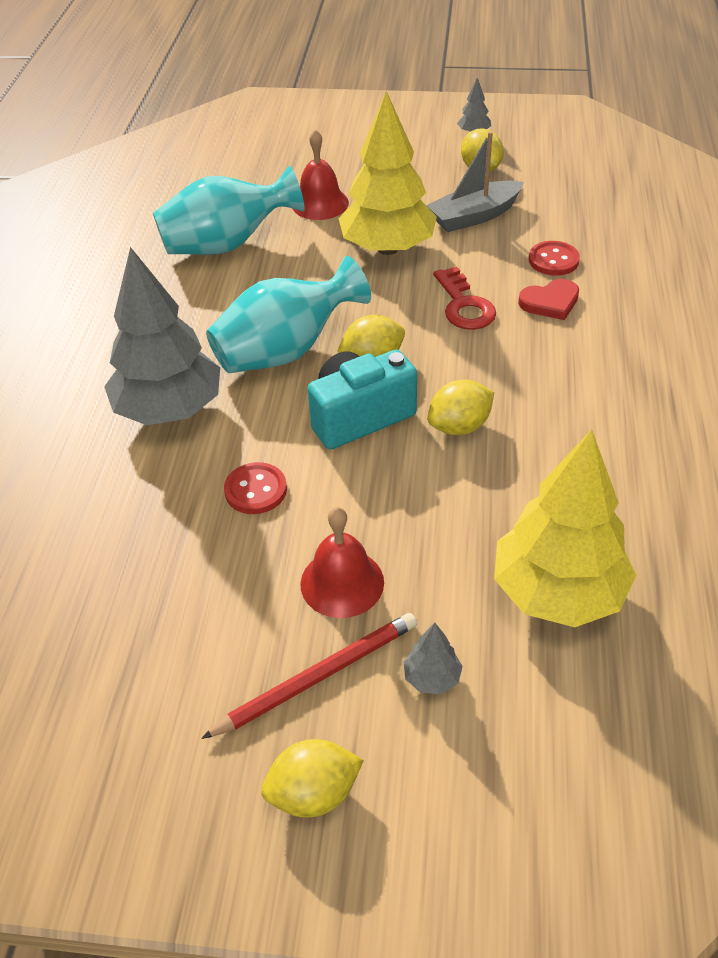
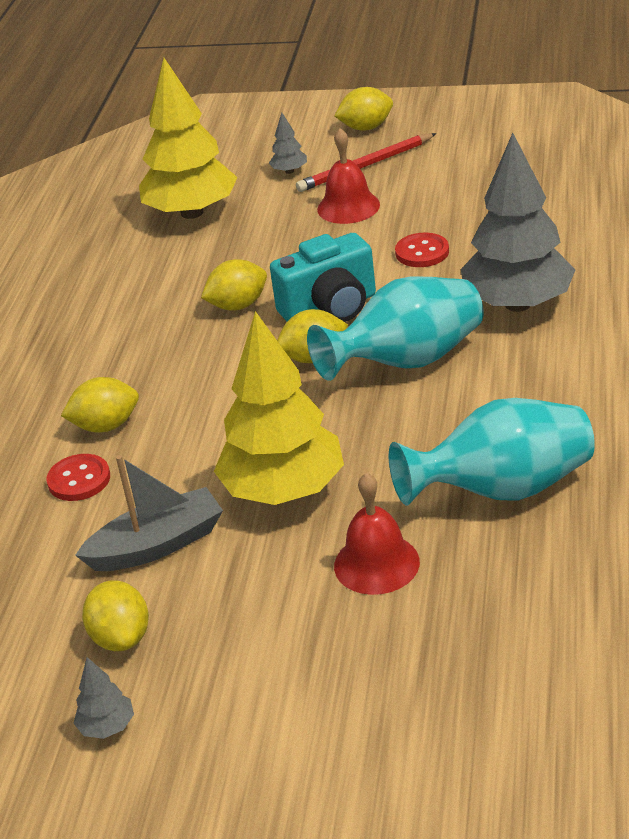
camera: 175 degrees left, 10 degrees down
red key [433,266,496,330] -> none
red heart [518,279,579,320] -> yellow lemon [61,377,139,433]

